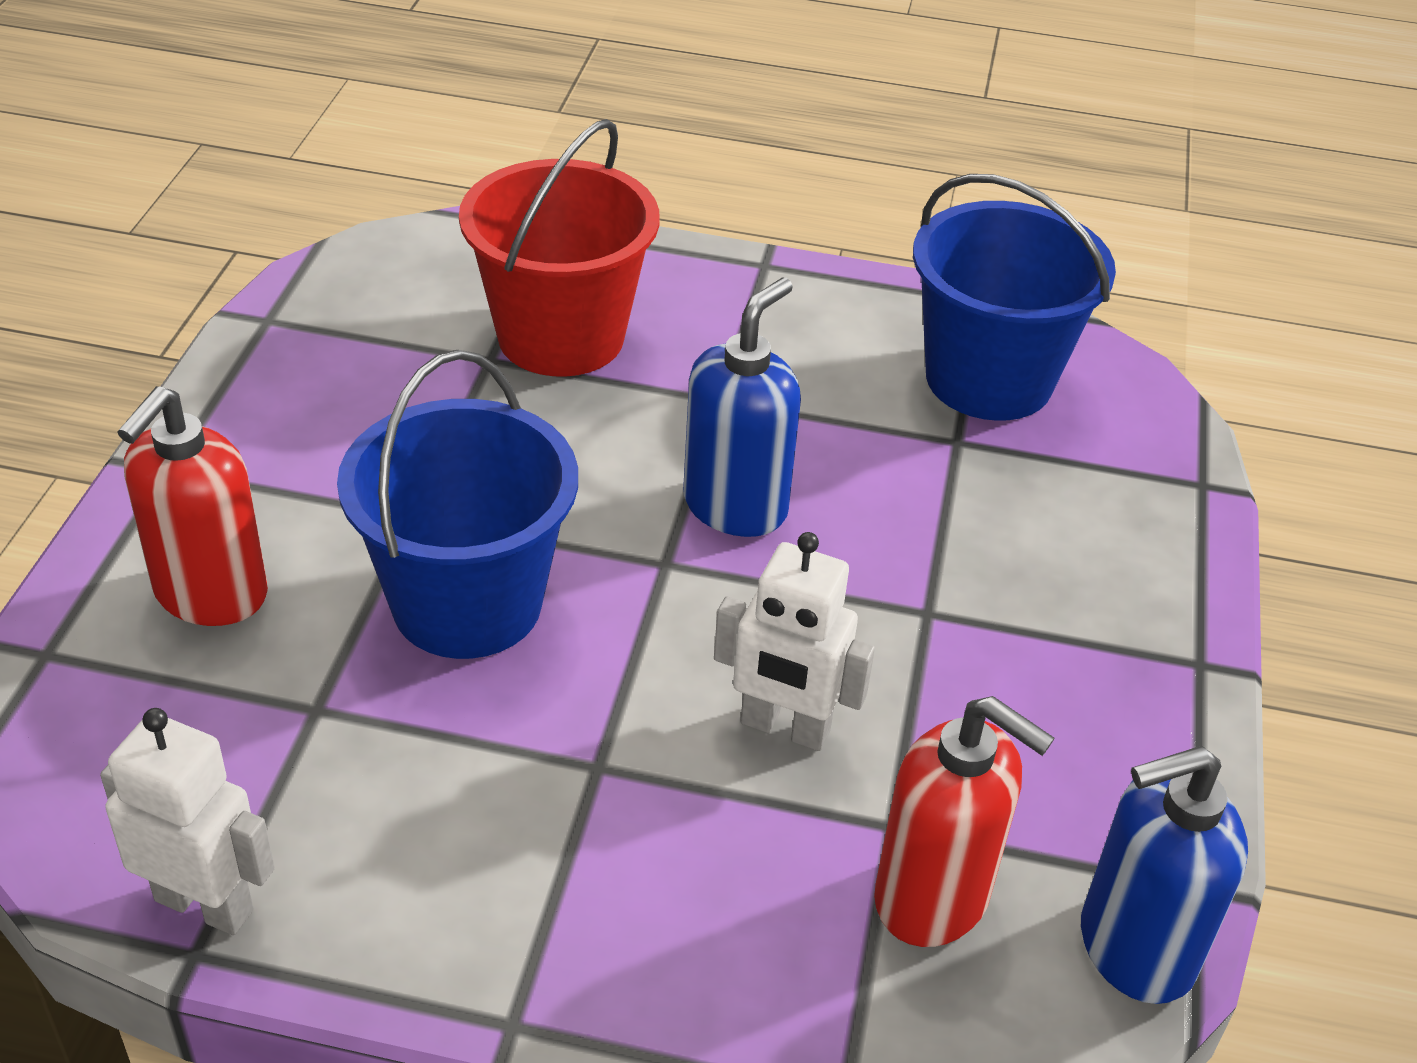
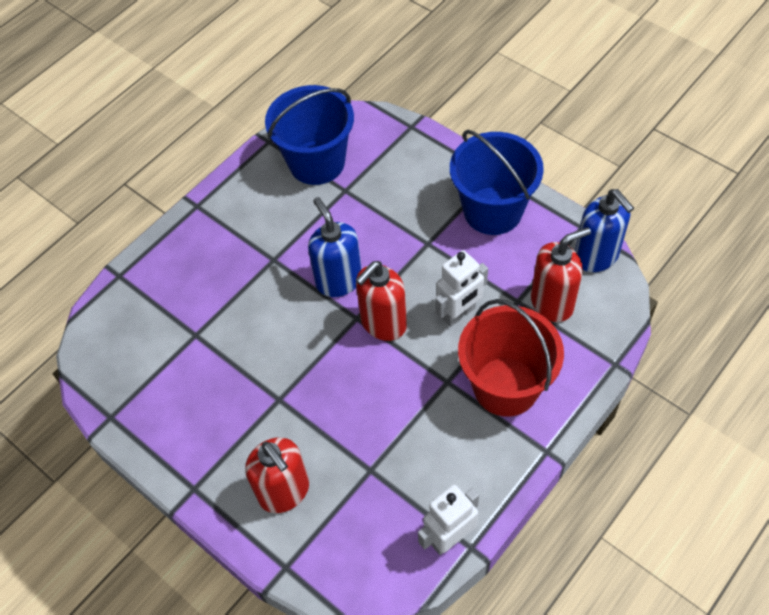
camera: 55 degrees left, 15 degrees up
blue bucket [337,350,578,659] -> blue bucket moved to [450,130,544,235]
red bucket [459,119,660,377] -> red bucket moved to [458,299,564,417]
blue soap dispenser [1081,746,1248,1004] -> blue soap dispenser turned 45 degrees counterclockwise [575,189,634,272]
none -> red soap dispenser [356,261,407,341]

